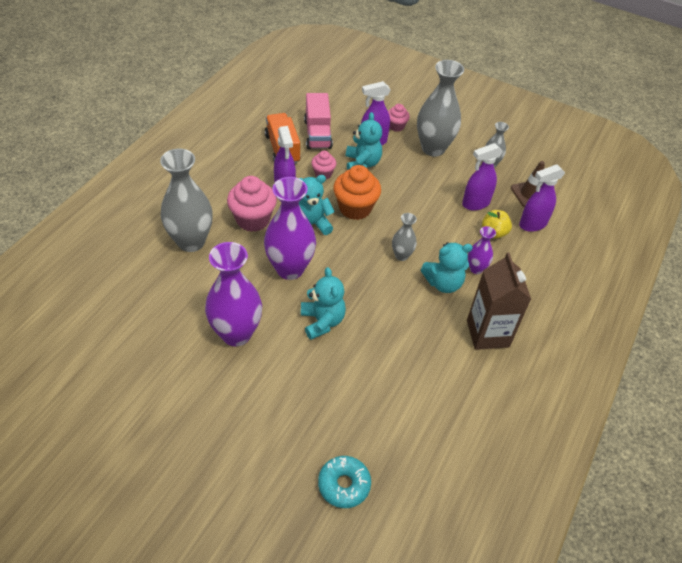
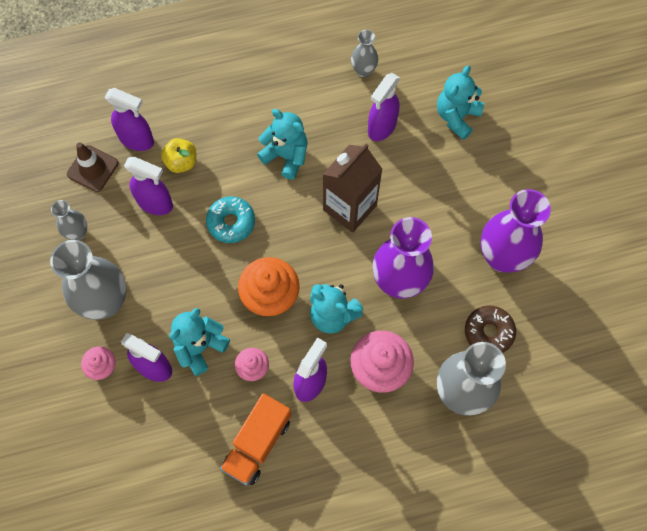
camera: 130 degrees left, 20 degrees up
turquoise teddy bear [301,267,346,340] -> turquoise teddy bear moved to [437,66,484,140]
pink truck [304,93,333,149] -> none
turquoise donut [318,456,371,508] -> turquoise donut moved to [206,196,255,243]
grey vase [392,213,417,261] -> grey vase moved to [351,30,378,77]
brown carton [467,252,531,350] -> brown carton moved to [322,143,382,233]
purple vase [468,226,496,274] -> none
none -> purple spray bottle [368,73,400,141]
none -> brown donut [465,305,516,353]

